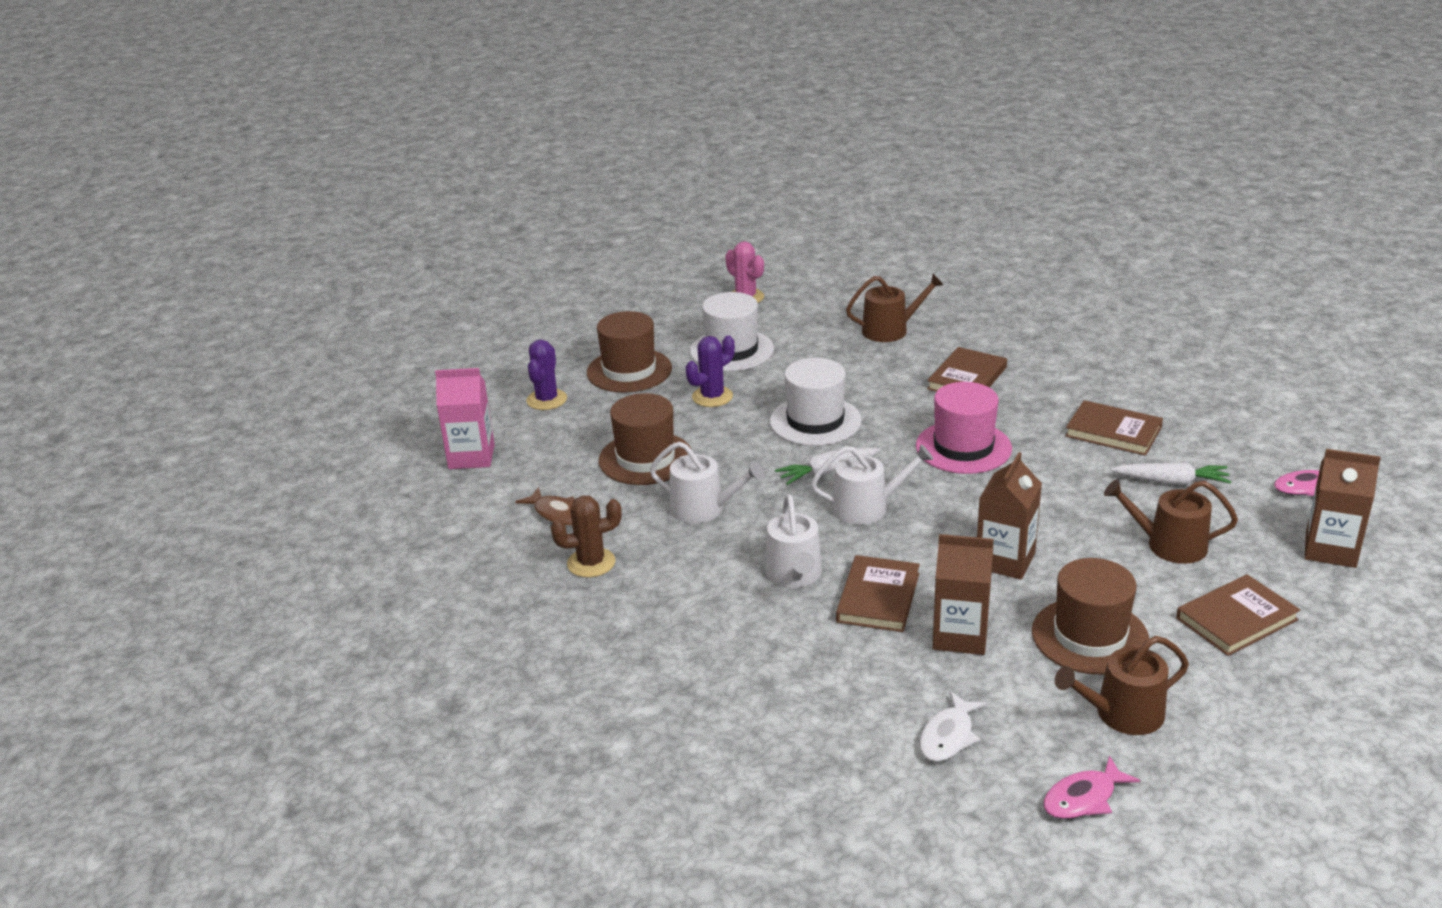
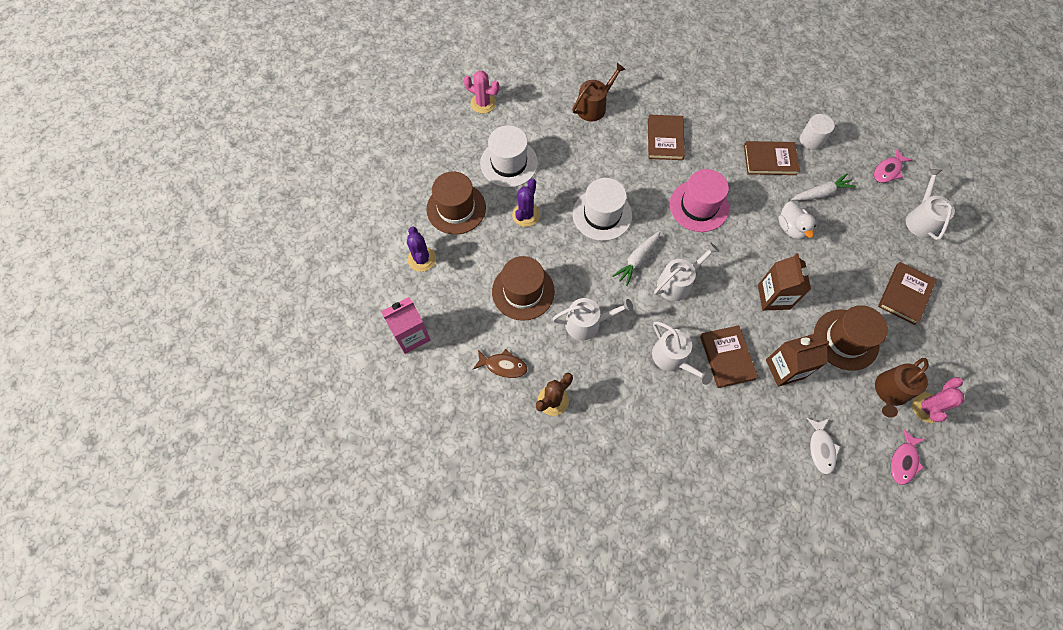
camera: 30 degrees left, 35 degrees up
brown watering can [1104,479,1238,564] -> none
brown carton [1304,449,1381,568] -> white watering can [906,169,955,240]
none -> white duck [778,201,816,239]
none -> white cylinder [800,114,835,150]
none -> pink cactus [912,377,965,423]

